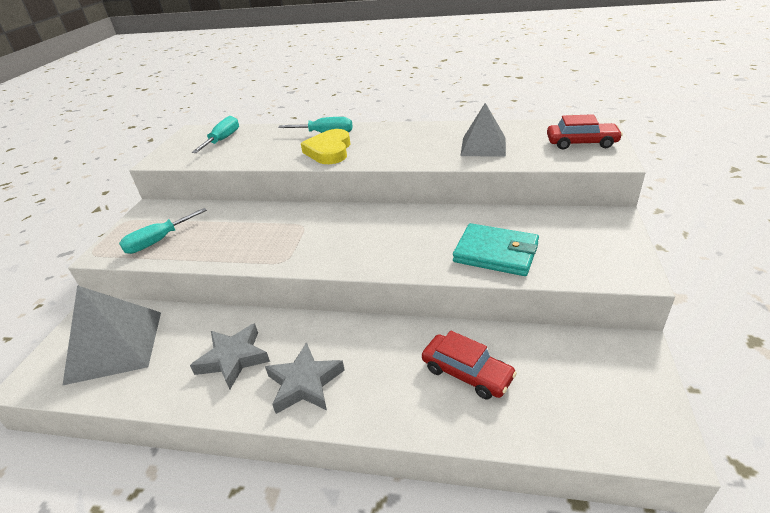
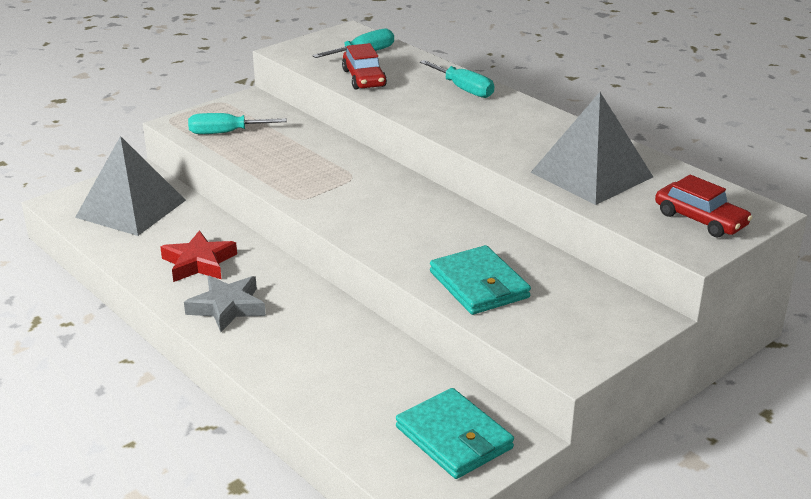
camera: 35 degrees right, 5 degrees down
grey star [190,323,270,390] -> red star [160,230,237,282]
yellow heart [301,129,350,164] -> none
red car [422,331,517,399] -> red car moved to [342,43,387,90]
grey pyramid [460,103,506,156] -> grey pyramid [530,92,653,205], size x1.50
none -> turquoise wallet [396,388,514,479]

